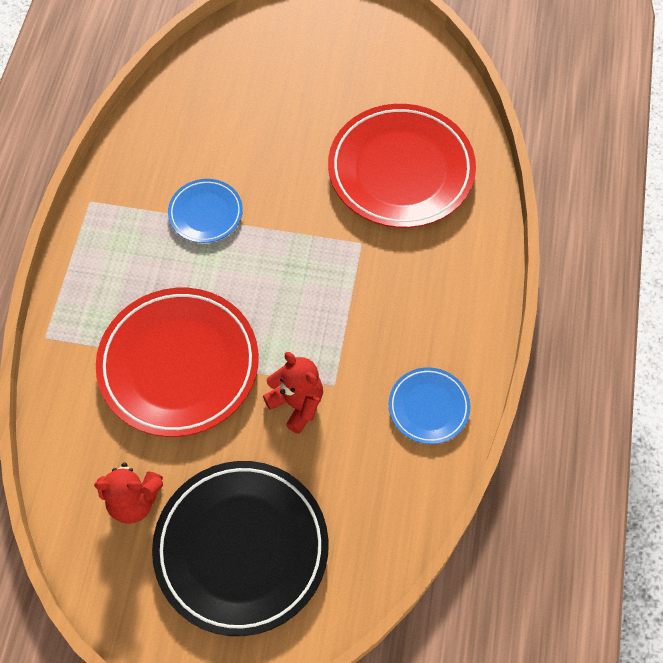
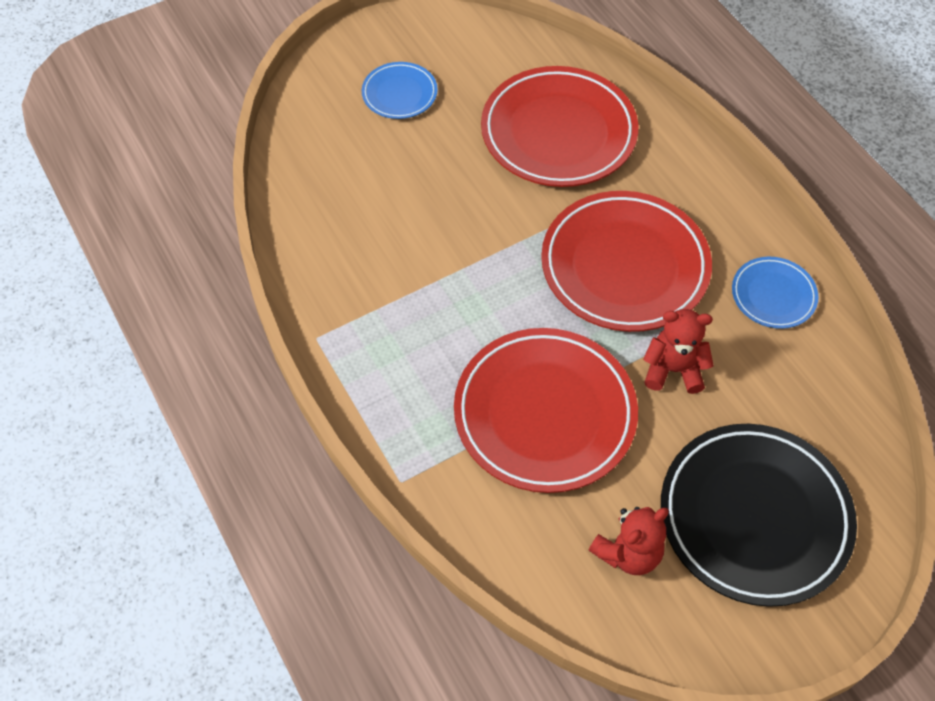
camera: 40 degrees left, 5 degrees down
blue plate [168,179,243,243] -> blue plate moved to [362,62,438,119]
none -> red plate [541,191,712,332]

